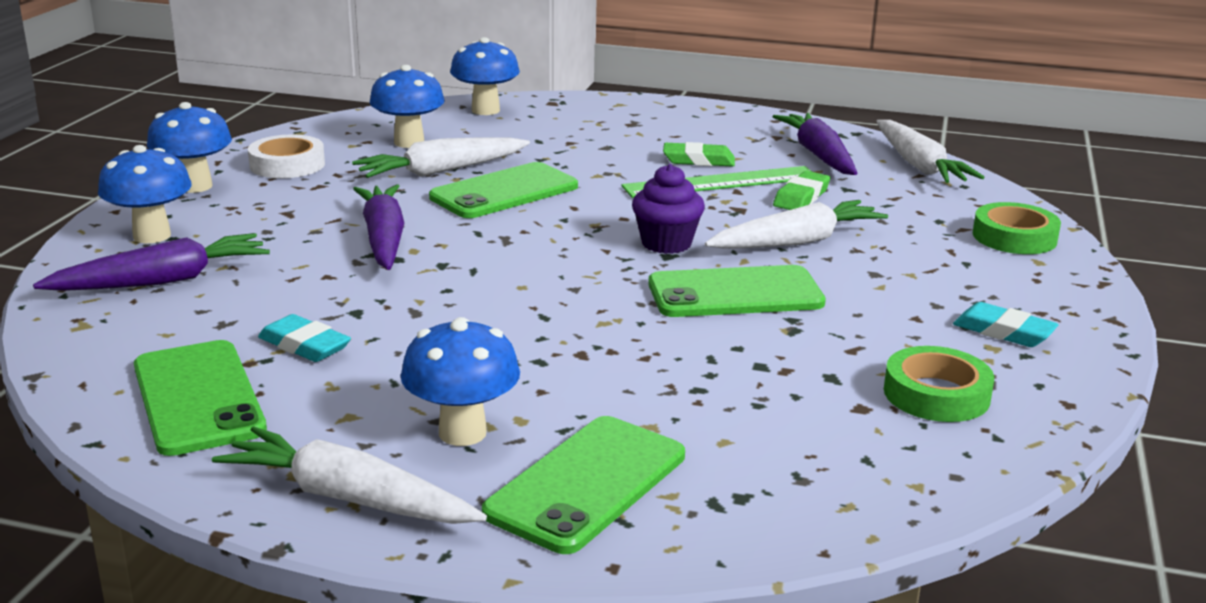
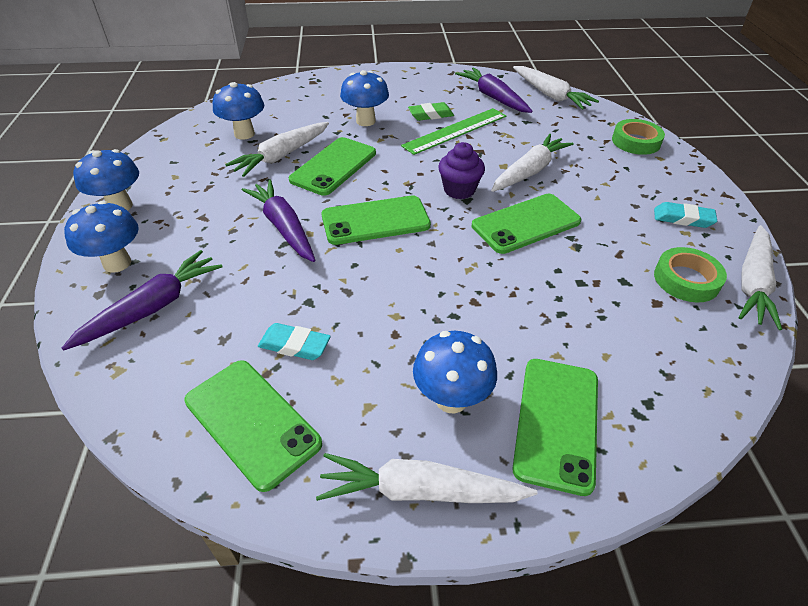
camera: 20 degrees left, 20 degrees up
white tape [248,135,325,178] -> none
blue mushroom [450,37,520,115] -> blue mushroom moved to [340,70,389,126]
green eraser [773,171,830,210] -> none
none -> green phone [322,196,431,245]
none -> white carrot [738,225,782,330]

